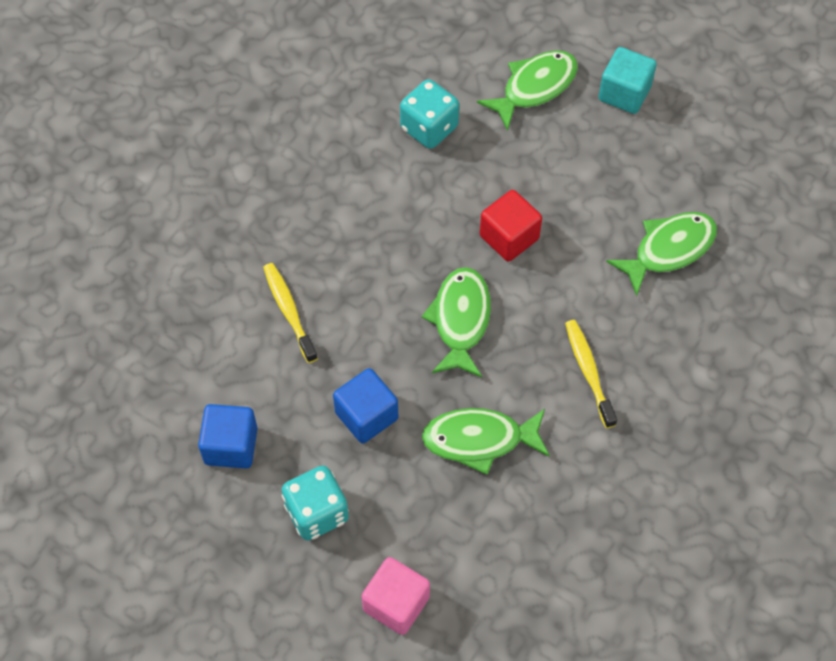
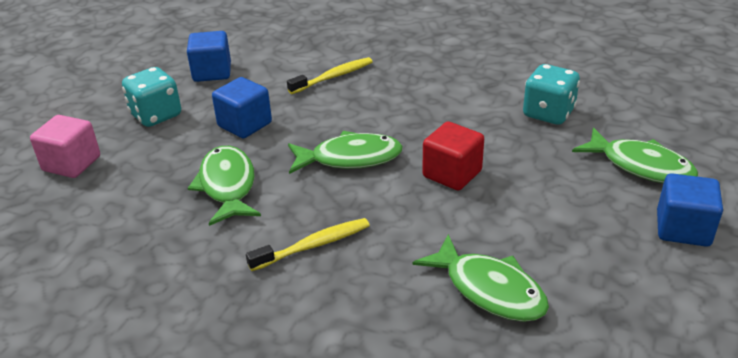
camera: 80 degrees right, 25 degrees down
turquoise cube [599,47,657,114] -> blue cube [657,173,723,247]

